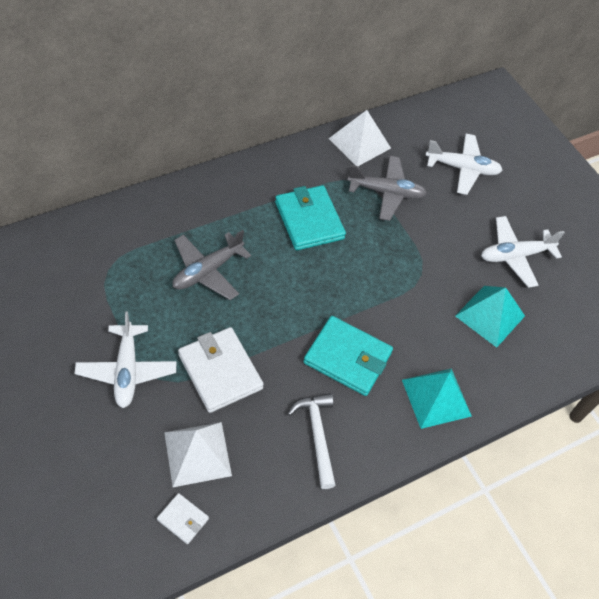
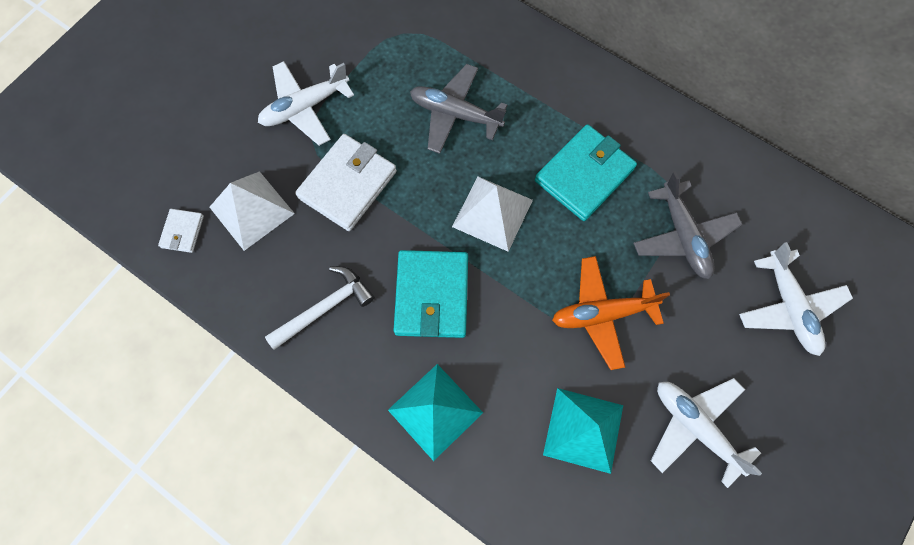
camera: 70 degrees right, 15 degrees up
white pyramid [329,110,391,166] -> white pyramid moved to [452,177,533,252]
none -> orange plane [552,256,670,370]

